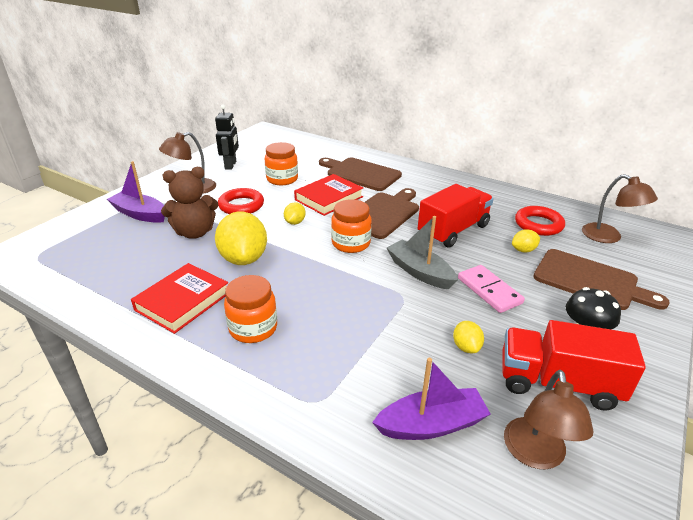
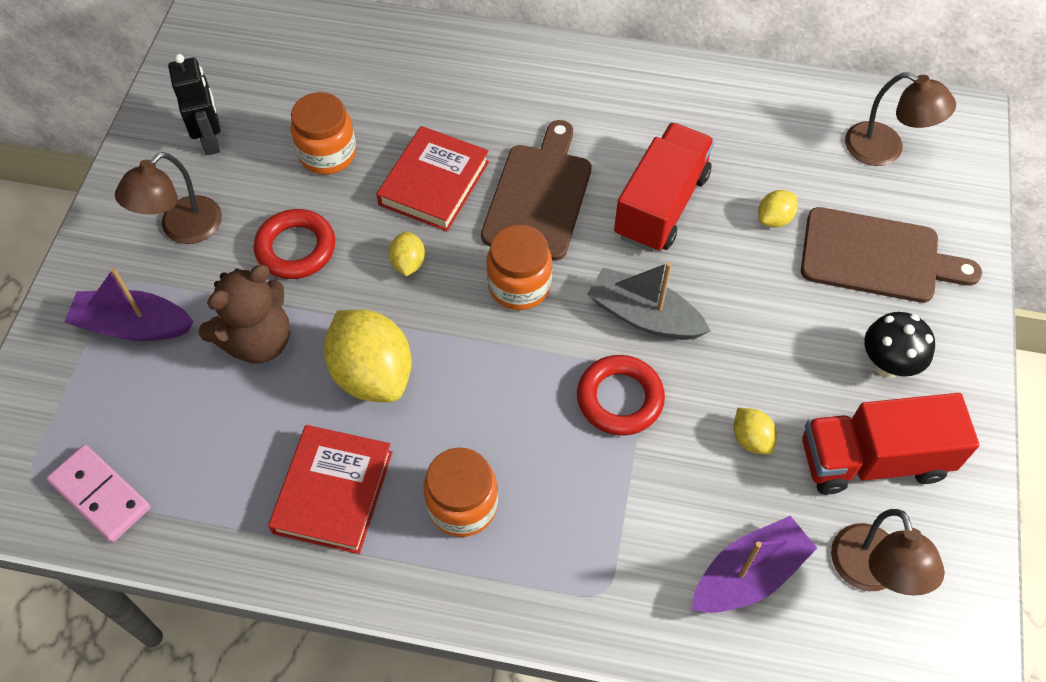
camera: 20 degrees left, 25 degrees up
brown cutting board [319,158,402,191] -> none
pink domino [458,265,525,313] -> pink domino moved to [46,445,151,543]
red ring [515,206,565,236] -> red ring moved to [577,355,665,436]

